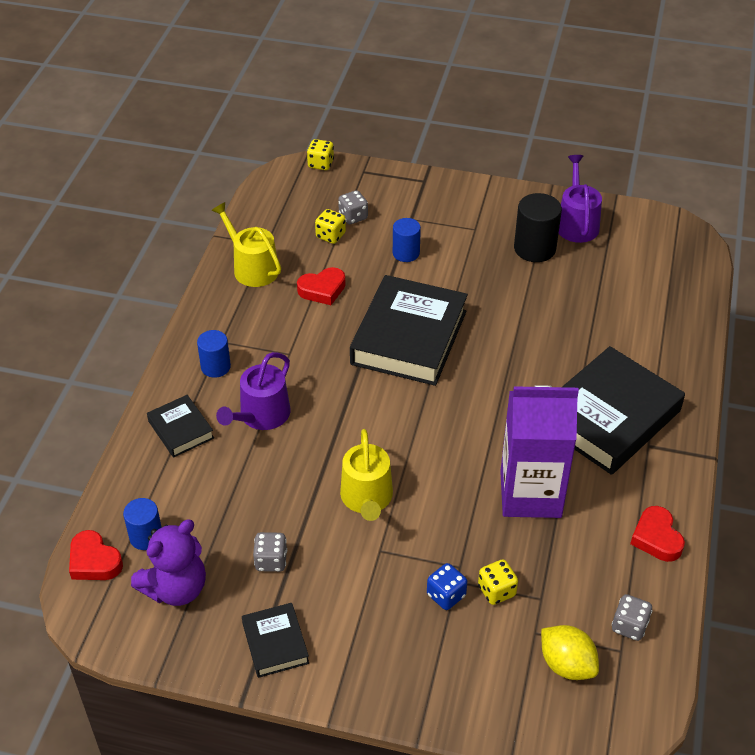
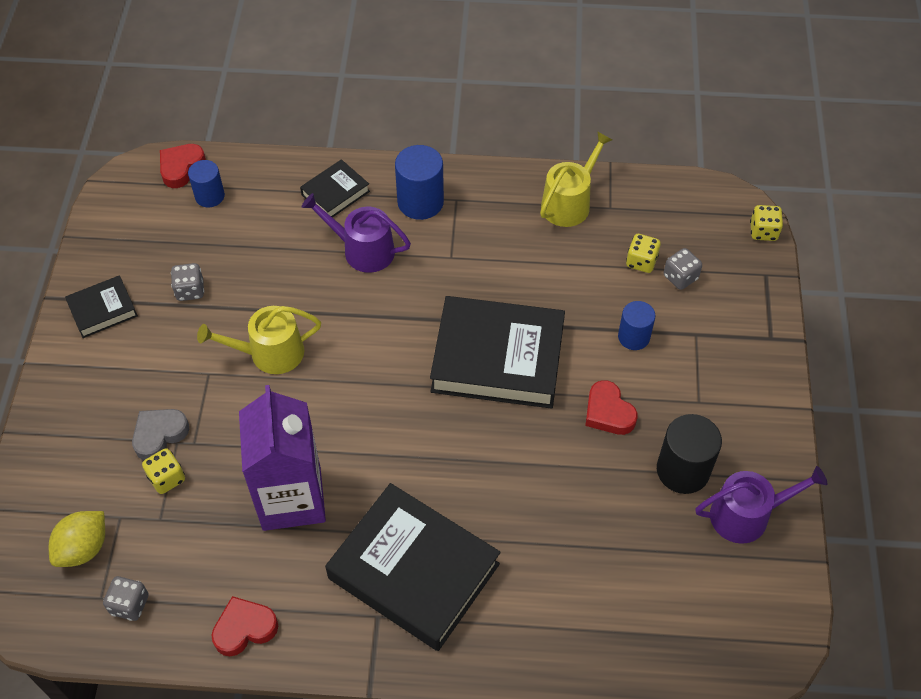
camera: 80 degrees right, 10 degrees up
purple teddy bear [131,519,206,606] -> none
blue cylinder [197,330,231,378] -> blue cylinder [395,145,444,220], size x1.55
red heart [297,267,346,305] -> red heart moved to [585,380,638,435]
blue dice [427,563,467,610] -> grey heart [132,409,189,460]

